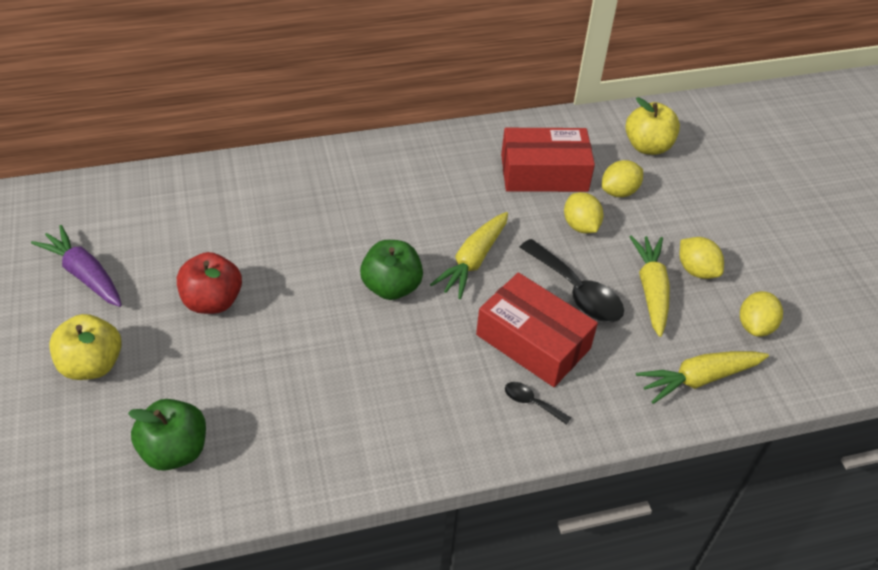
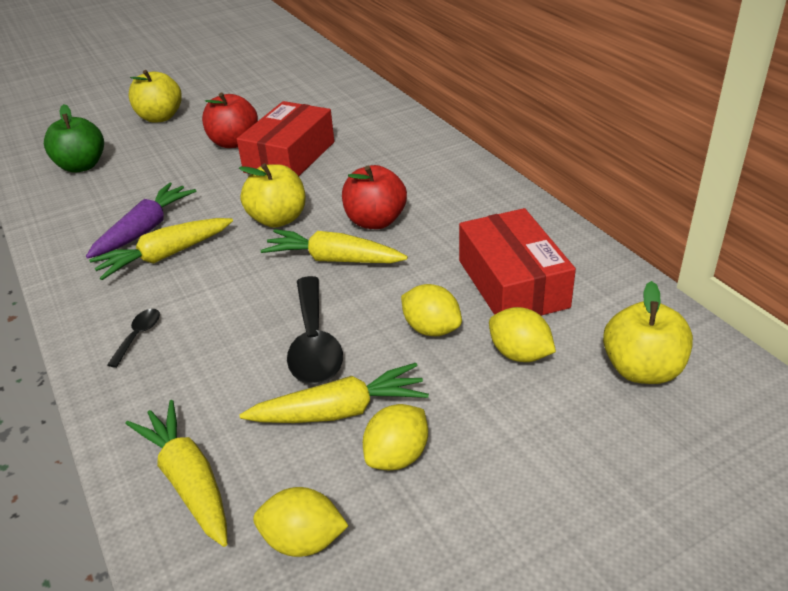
camera: 80 degrees right, 10 degrees down
purple carrot [31,225,122,307] -> purple carrot moved to [86,183,196,258]
green apple [360,240,423,300] -> yellow apple [239,163,306,228]
red box [476,272,598,387] -> red box moved to [237,101,334,176]
black spoon [519,239,624,322] -> black spoon turned 45 degrees counterclockwise [287,276,343,384]
yellow lemon [564,192,604,233] -> yellow lemon turned 75 degrees clockwise [401,284,462,336]
none -> yellow carrot [89,218,233,280]
none -> red apple [342,165,407,229]

